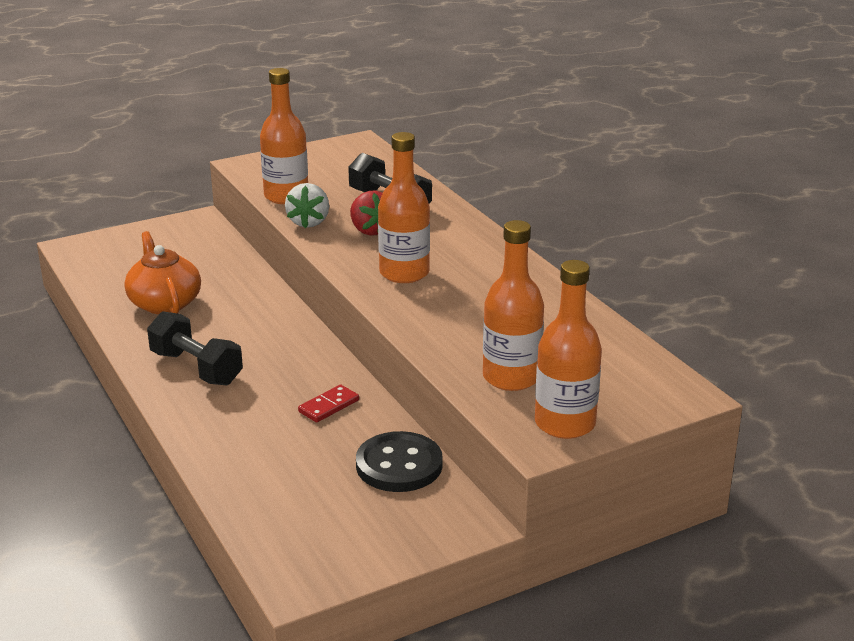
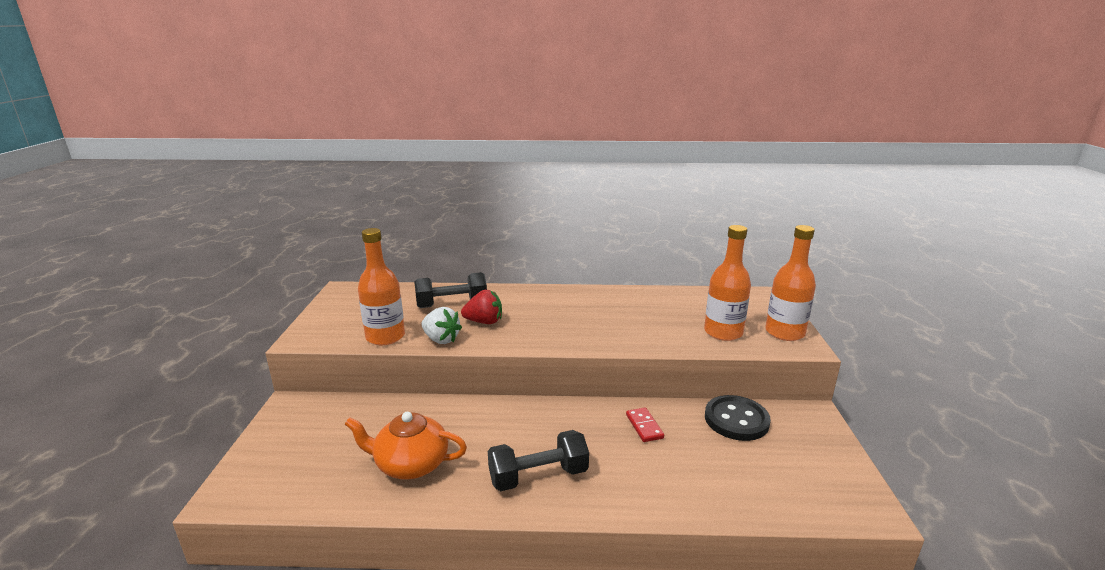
camera: 60 degrees left, 5 degrees down
orange bottle [378,132,430,283] -> none

